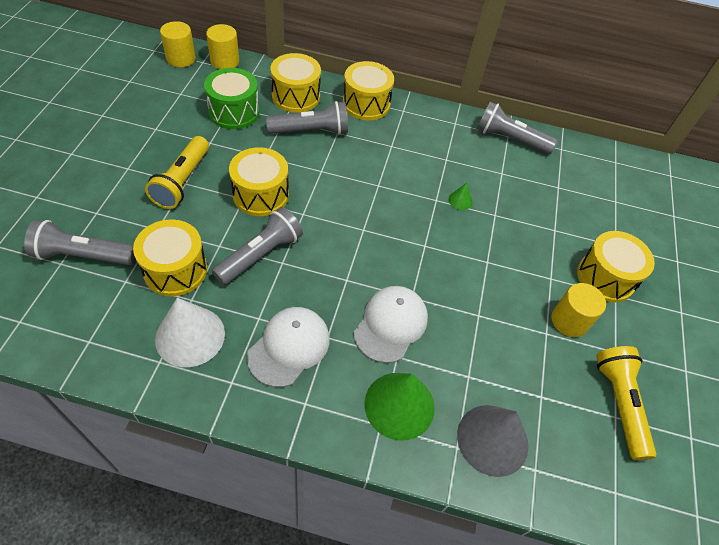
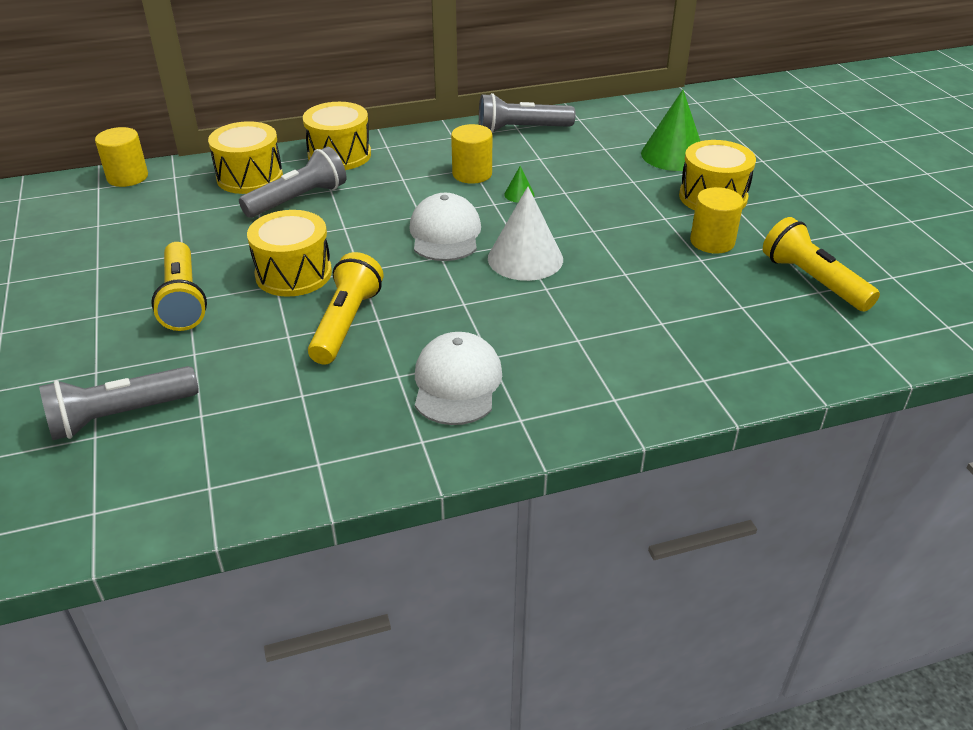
camera: 25 degrees left, 15 degrees down
yellow drum [133,220,207,296] -> none
white cone [155,298,225,367] -> white cone moved to [488,187,563,281]
yellow cylinder [160,21,196,67] -> yellow cylinder moved to [451,124,492,184]
green drum [204,68,259,129] -> none
grey flashlight [212,207,303,285] -> yellow flashlight [308,252,383,365]
white cap [354,286,428,363] -> white cap moved to [409,193,481,261]
green cone [364,373,435,441] -> green cone moved to [641,90,700,171]
grey cone [457,405,528,477] -> none

